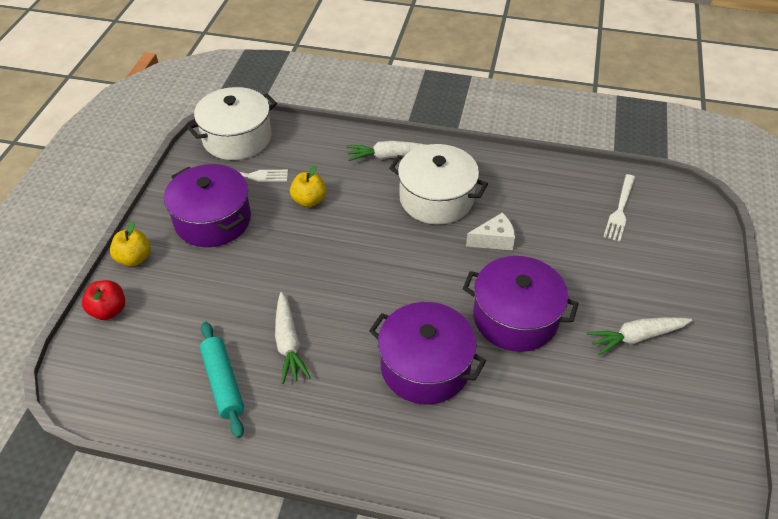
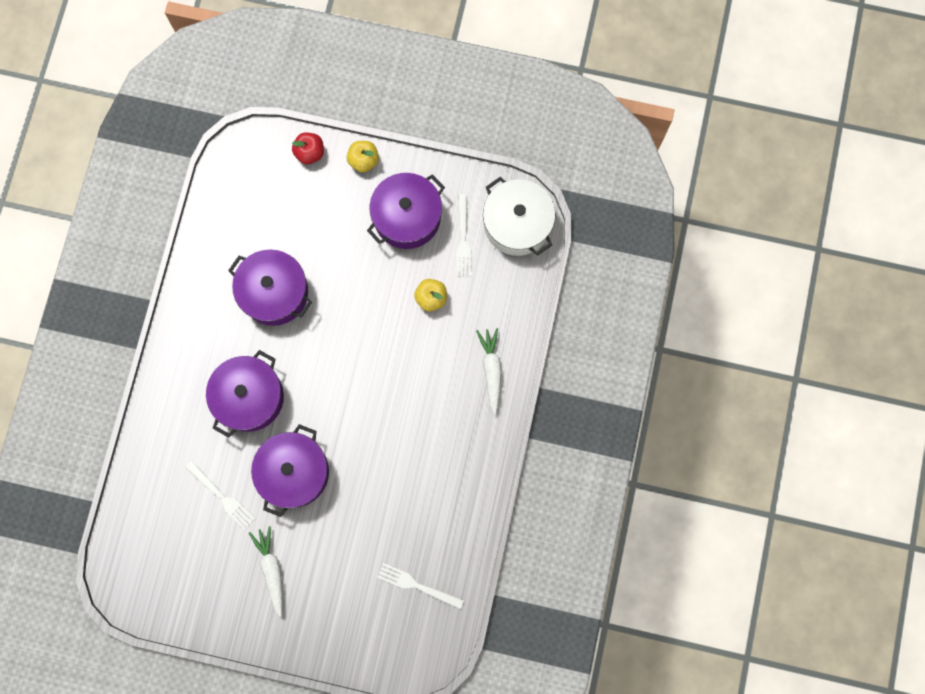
camera: 90 degrees right, 30 degrees up
turquoise rolling pin [200,322,244,438] -> none
white carrot [275,292,311,384] -> purple pot [228,249,312,326]
white pot [389,144,488,224] -> none
white cheese [466,213,515,250] -> none
none -> white fork [185,461,255,530]

